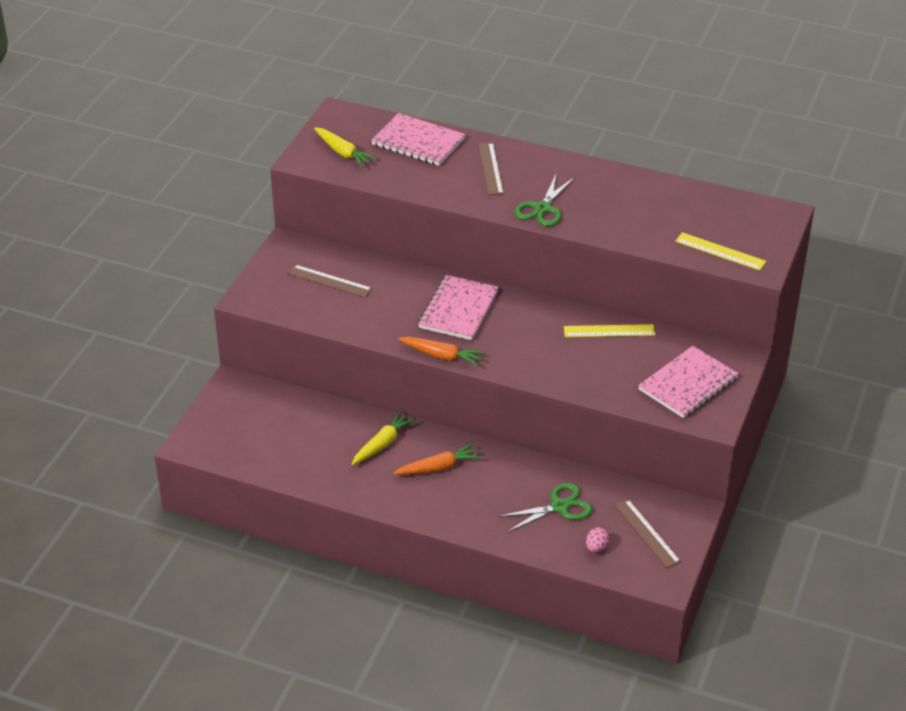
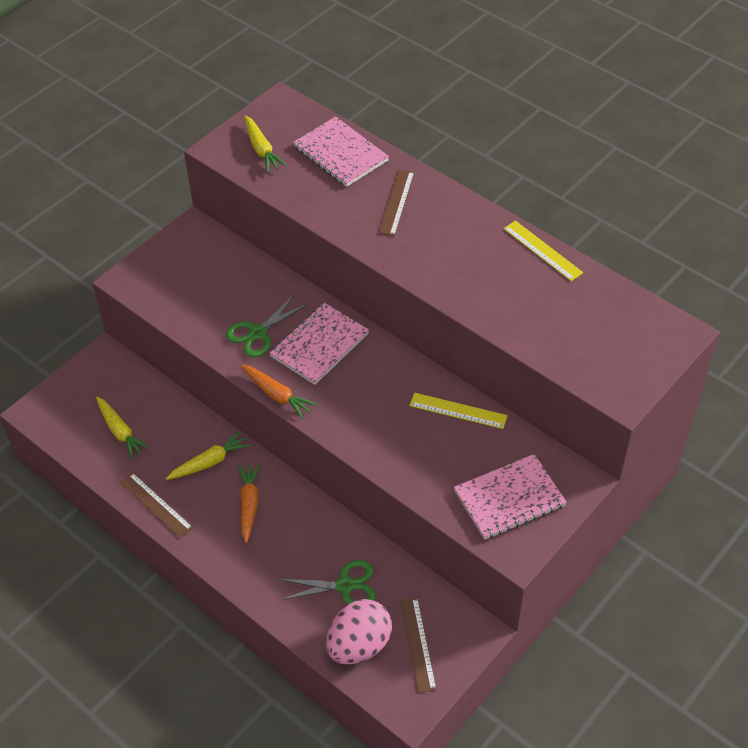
camera: 20 degrees right, 10 degrees up
brown ruler [288,265,372,298] -> brown ruler moved to [120,472,193,538]
orange carrot [393,444,481,475] -> orange carrot turned 90 degrees counterclockwise [238,464,260,543]
green scissors [514,175,575,227] -> green scissors moved to [225,294,310,357]
pink egg [586,527,609,552] -> pink egg [326,599,392,665], size x2.41
yellow ruler [675,232,766,271] -> yellow ruler moved to [504,220,583,281]
none -> yellow carrot [96,397,150,460]

